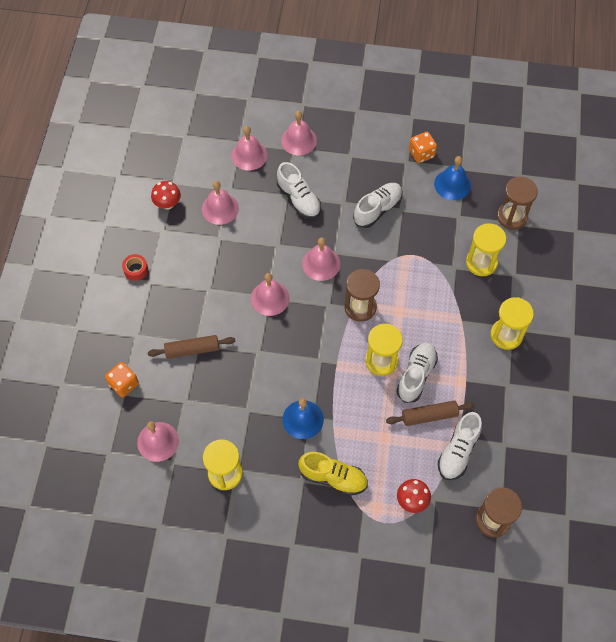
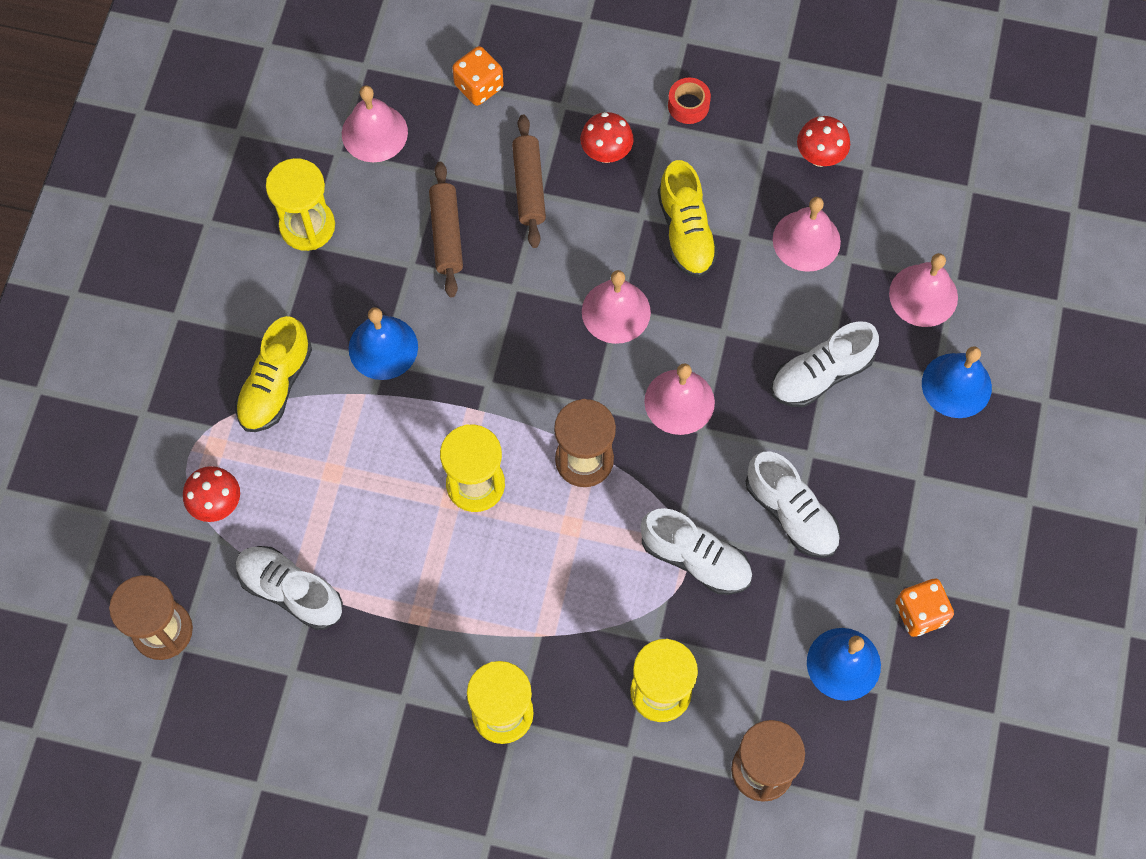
camera: 95 degrees right, 5 degrees up
pink bell [281,111,317,155] -> blue bell [922,347,992,418]
brown rolling pin [386,401,475,426] -> brown rolling pin moved to [429,162,463,297]
white shoe [396,343,438,403] -> white shoe moved to [640,508,752,595]
none -> red mushroom [580,112,634,163]
none -> yellow shoe [658,160,718,278]

